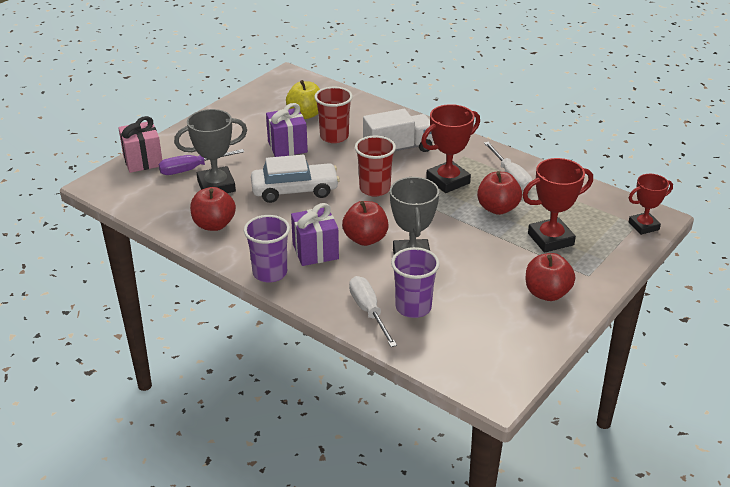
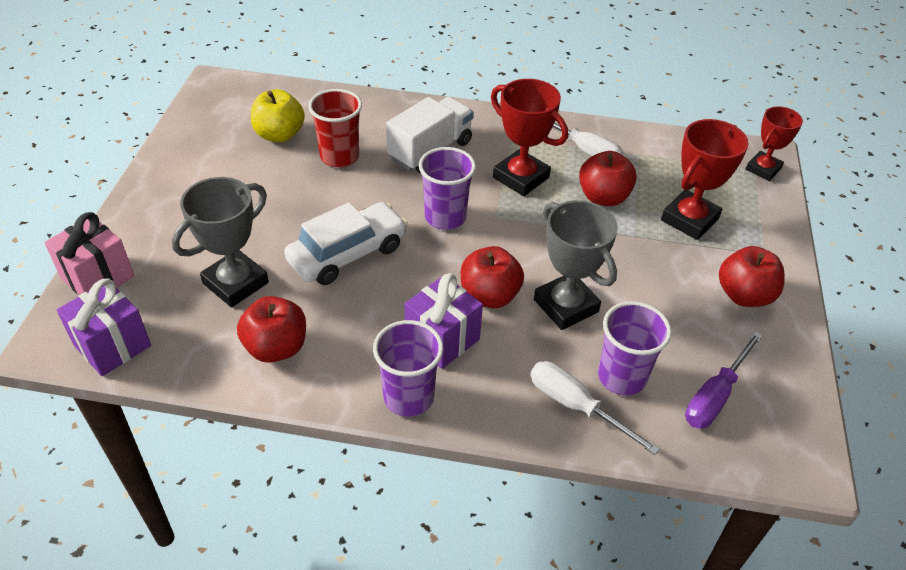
camera: 30 degrees left, 10 degrees up
purple screwdriver [159,149,244,175] -> purple screwdriver moved to [685,331,763,429]
purple gift [266,103,308,157] -> purple gift moved to [57,278,151,376]
red cup [355,135,396,197] -> purple cup [419,147,476,230]
red trophy [421,104,480,193] -> red trophy turned 75 degrees counterclockwise [491,79,568,196]

